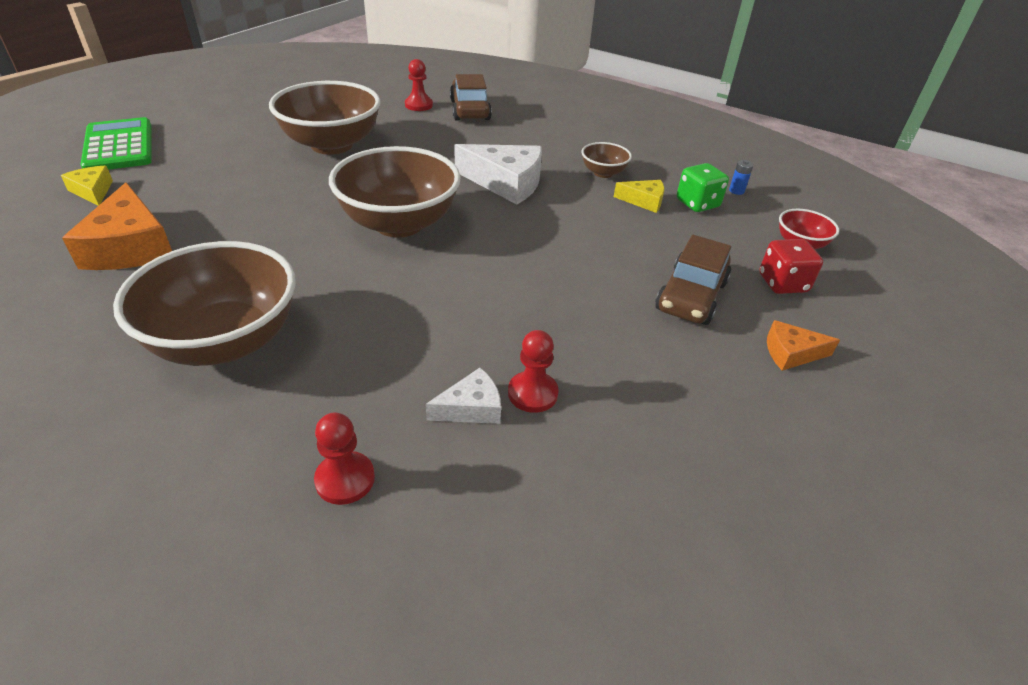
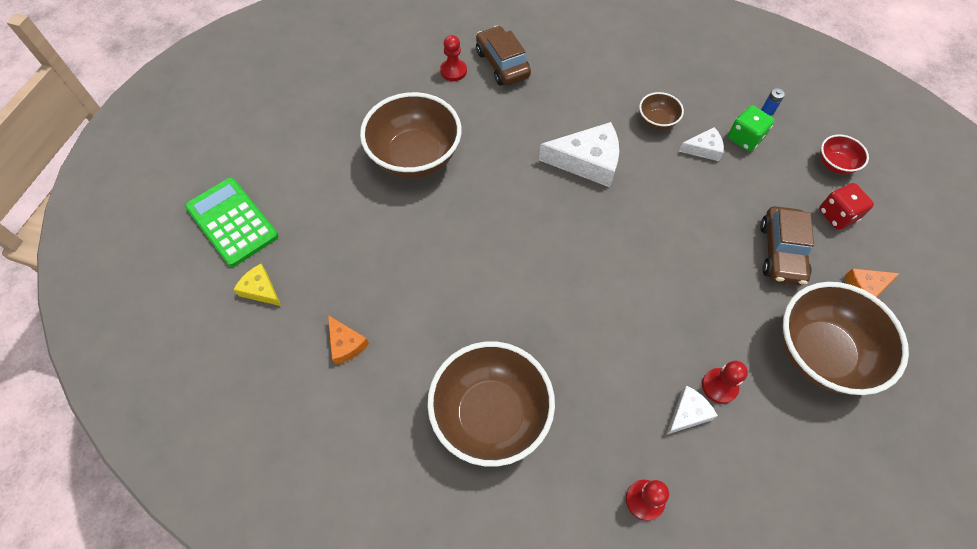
camera: 15 degrees left, 20 degrees up
orange cheese [62,182,172,270] -> orange cheese [328,315,369,365], size x0.54
brown bowl [329,146,461,237] -> brown bowl moved to [782,282,909,395]
yellow cheese [614,180,664,213] -> white cheese [678,127,724,161]

